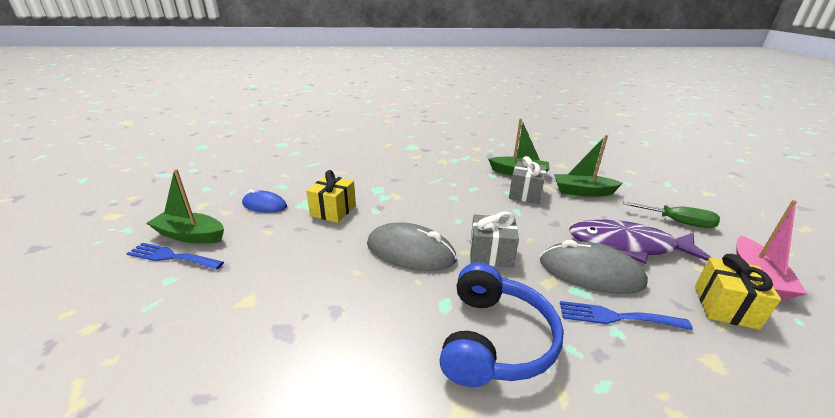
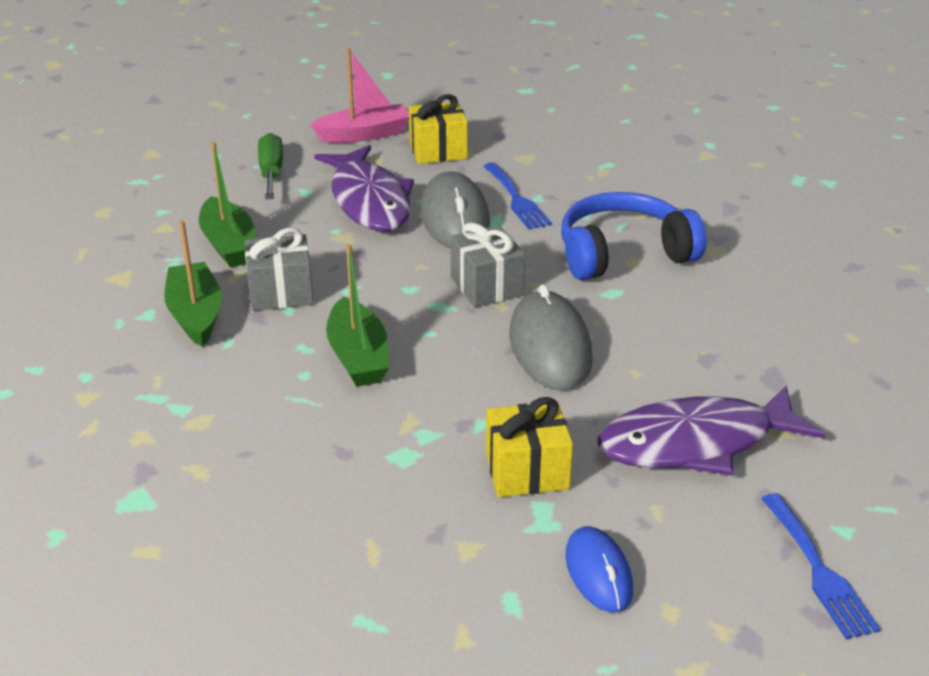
camera: 120 degrees left, 5 degrees up
green boat [147,169,224,244] -> green boat moved to [326,244,390,387]
none -> purple fish [597,385,825,475]

